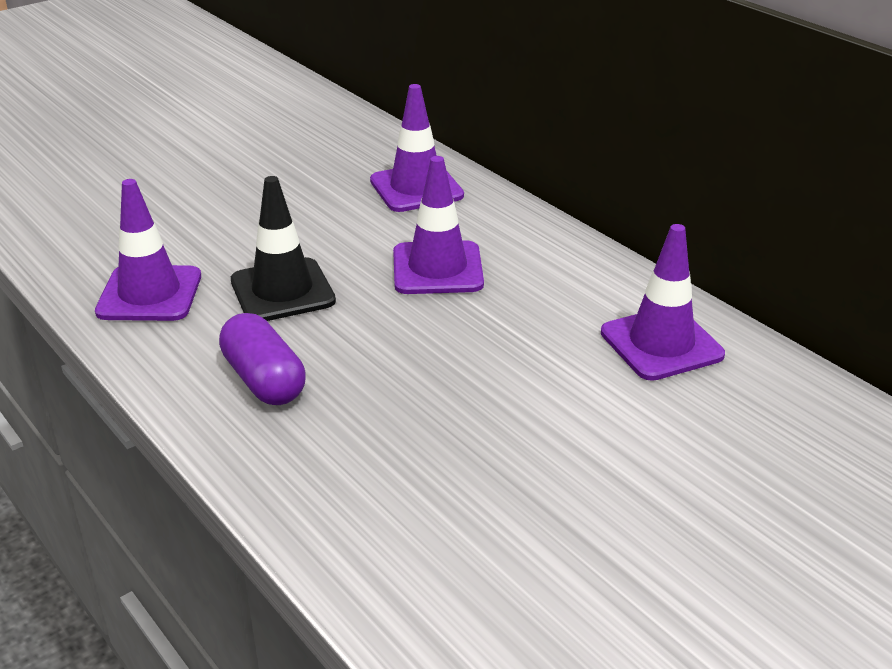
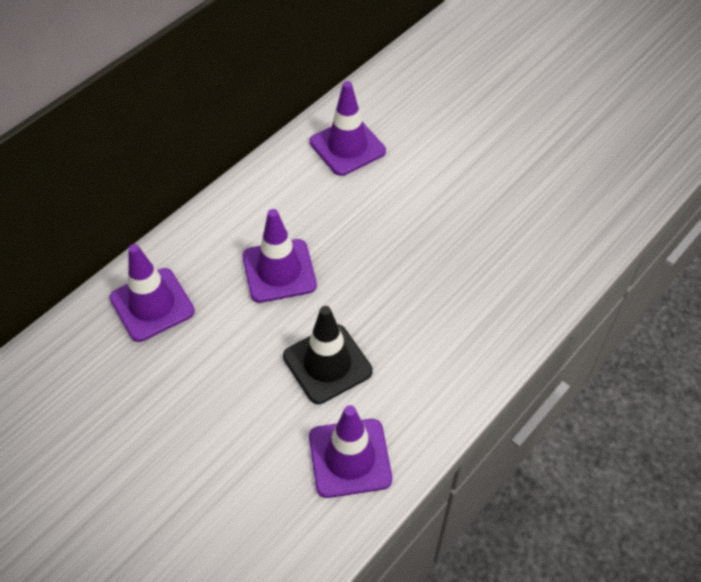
camera: 100 degrees left, 20 degrees up
purple capsule [219,313,306,405] -> none

